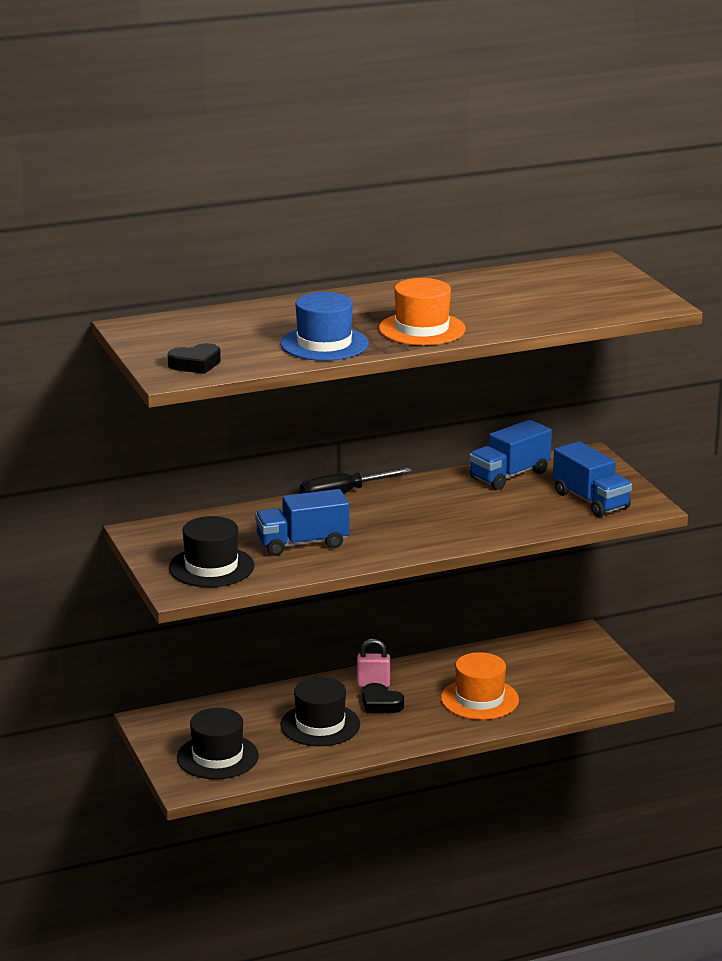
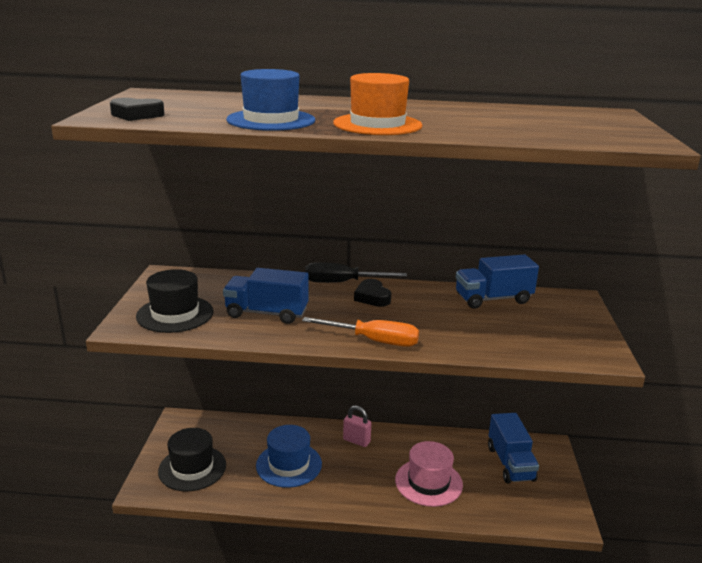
camera: 25 degrees right, 0 degrees up
black hat [281,677,360,746] -> blue hat [256,425,322,488]
black heart [362,683,404,713] -> black heart moved to [354,279,391,307]
orange hat [441,652,519,720] -> pink hat [395,441,463,507]
blue truck [553,441,632,517] -> blue truck moved to [488,413,539,483]
none -> orange screwdriver [302,317,419,347]

